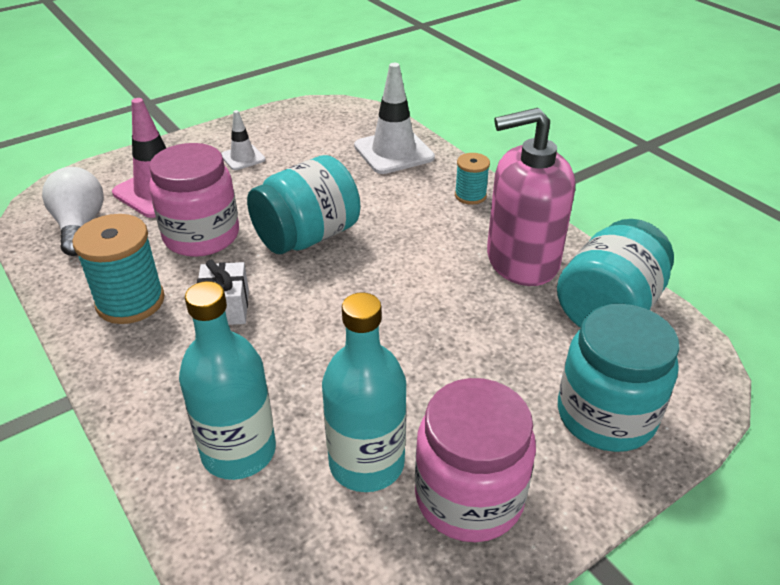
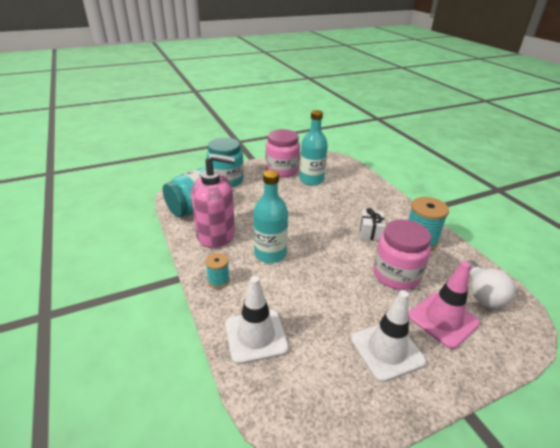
camera: 170 degrees left, 5 degrees down
turquoise bottle [179,281,276,480] -> turquoise bottle moved to [253,170,288,263]
white traffic cone [221,110,265,170] -> white traffic cone [351,290,426,382], size x1.82
turquoise jar [247,155,360,254] -> none

